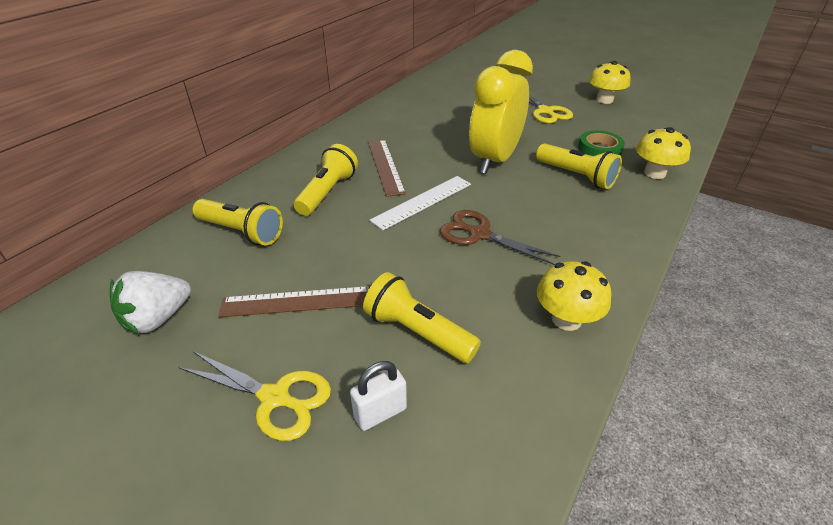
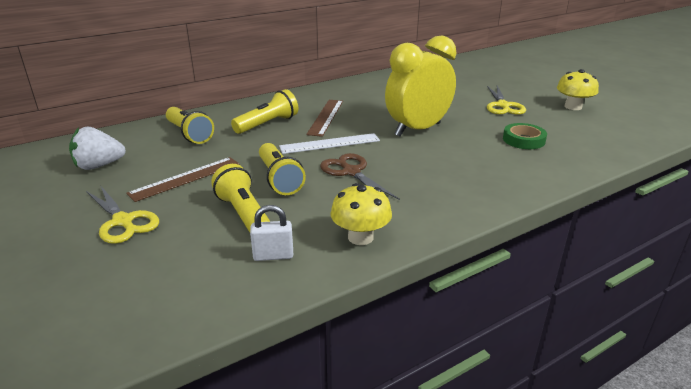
camera: 25 degrees right, 10 degrees down
brown ruler [219,286,371,317] -> brown ruler turned 60 degrees counterclockwise [126,157,240,202]
white padlock [350,361,407,431] -> white padlock moved to [250,205,293,261]
yellow flashlight [536,143,622,189] -> yellow flashlight moved to [259,143,306,195]
yellow mushroom [636,127,691,179] -> none

